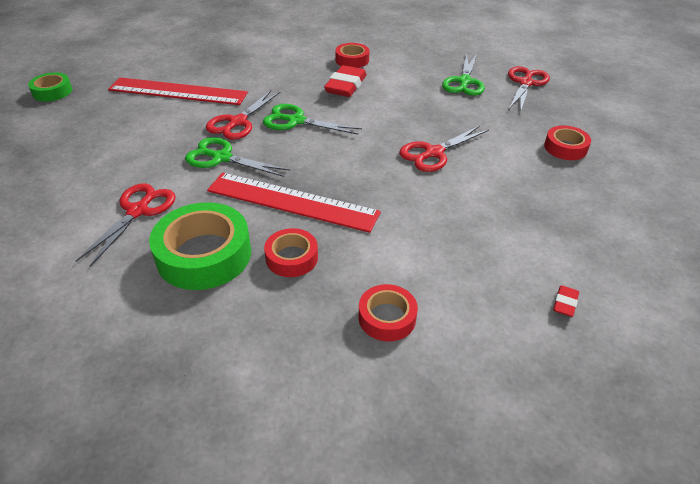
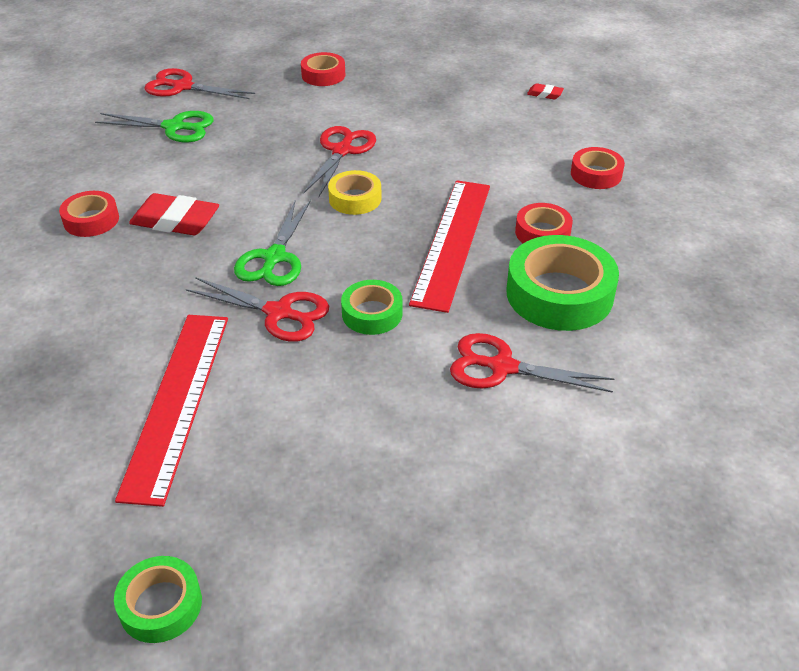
camera: 95 degrees left, 0 degrees up
green scissors [185,137,290,177] -> green tape [341,280,403,335]
red scissors [399,126,489,172] -> red scissors turned 120 degrees counterclockwise [304,126,376,197]
none -> yellow tape [328,170,382,215]

